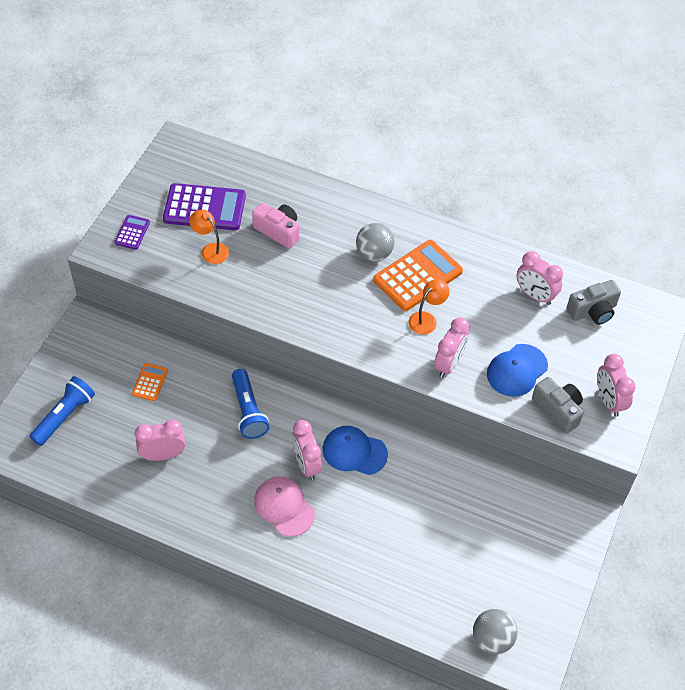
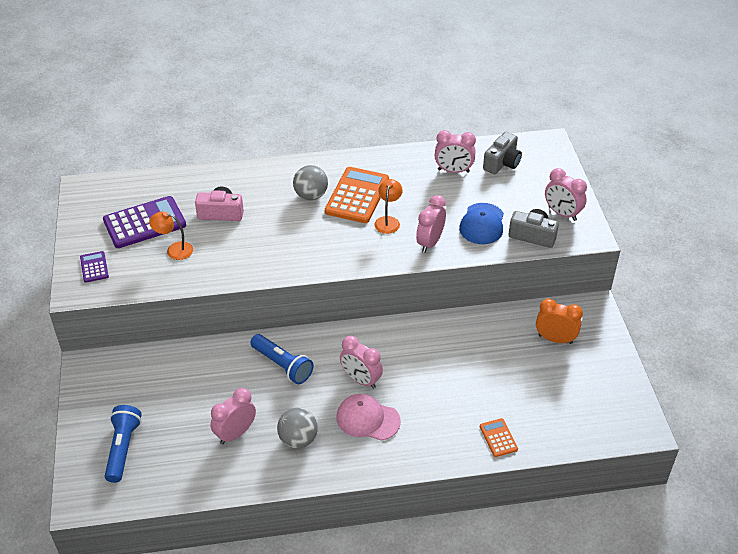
camera: 30 degrees left, 10 degrees down
orange calculator [132,363,168,401] -> orange calculator moved to [480,418,518,457]
blue cap [322,426,388,475] -> none
pink clock [434,318,469,378] -> pink clock turned 150 degrees counterclockwise [416,195,446,253]
grey ball [473,609,517,654] -> grey ball moved to [277,408,318,449]
none -> orange clock [536,299,583,344]

